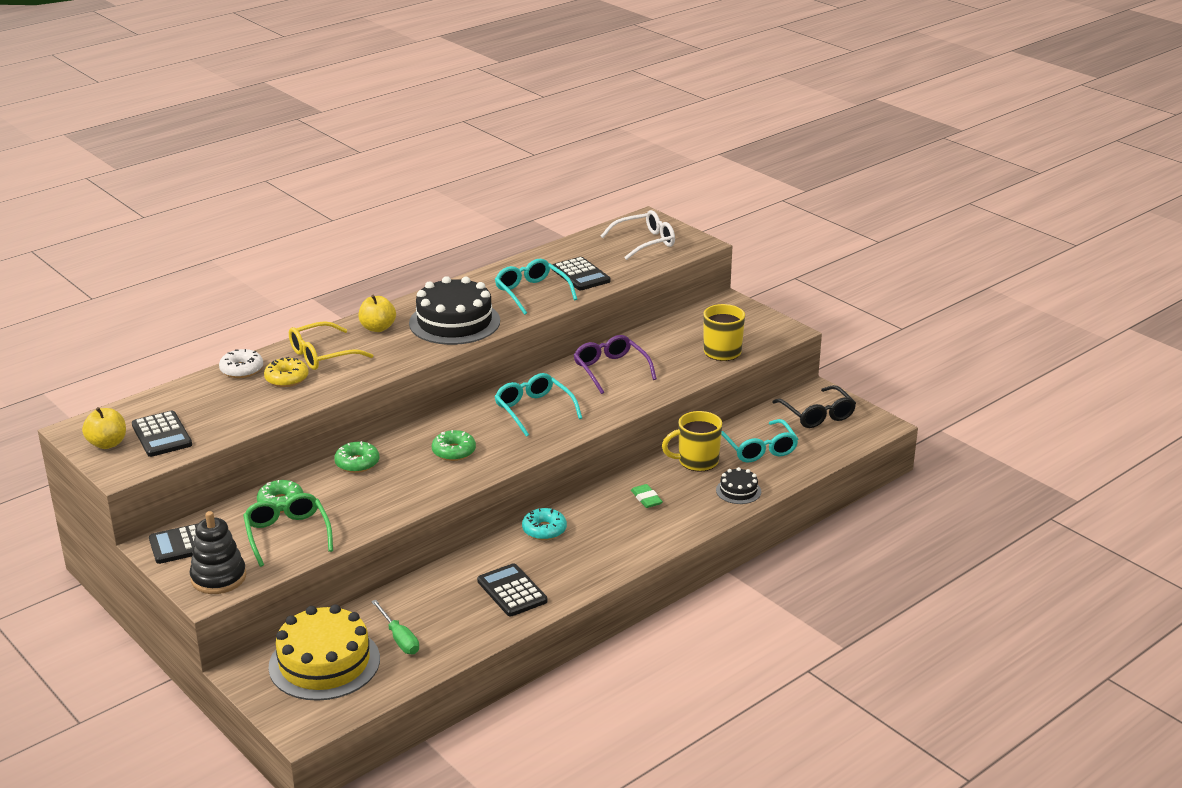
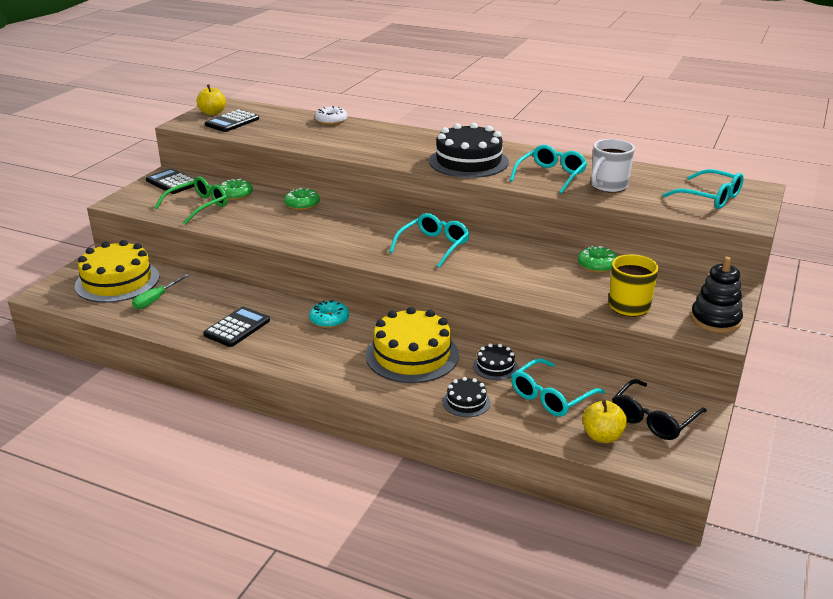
camera: 65 degrees right, 0 degrees up
black stacking toy [189,511,246,594] -> black stacking toy moved to [691,256,743,333]
yellow donut [264,357,309,387] -> none
yellow glasses [289,321,373,370] -> none
yellow apple [359,295,396,332] -> yellow apple moved to [582,400,627,443]
green donut [432,430,476,461] -> green donut moved to [578,246,618,273]
black calculator [553,257,611,290] -> white mug [591,139,635,193]
purple glasses [574,335,657,394] -> none
white glasses [601,210,675,260] -> turquoise glasses [663,169,744,209]
green eraser [631,484,663,508] -> yellow cake [366,307,459,383]
yellow mug [662,411,722,472] -> black cake [473,344,518,380]

